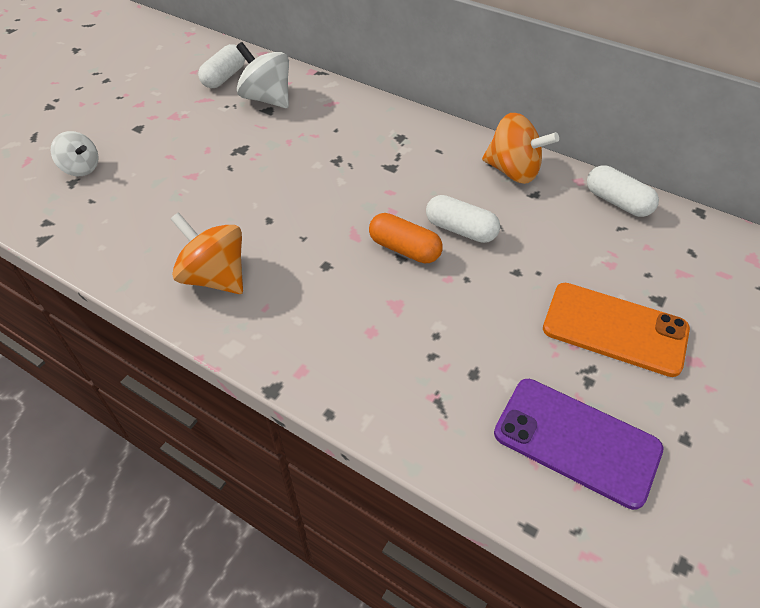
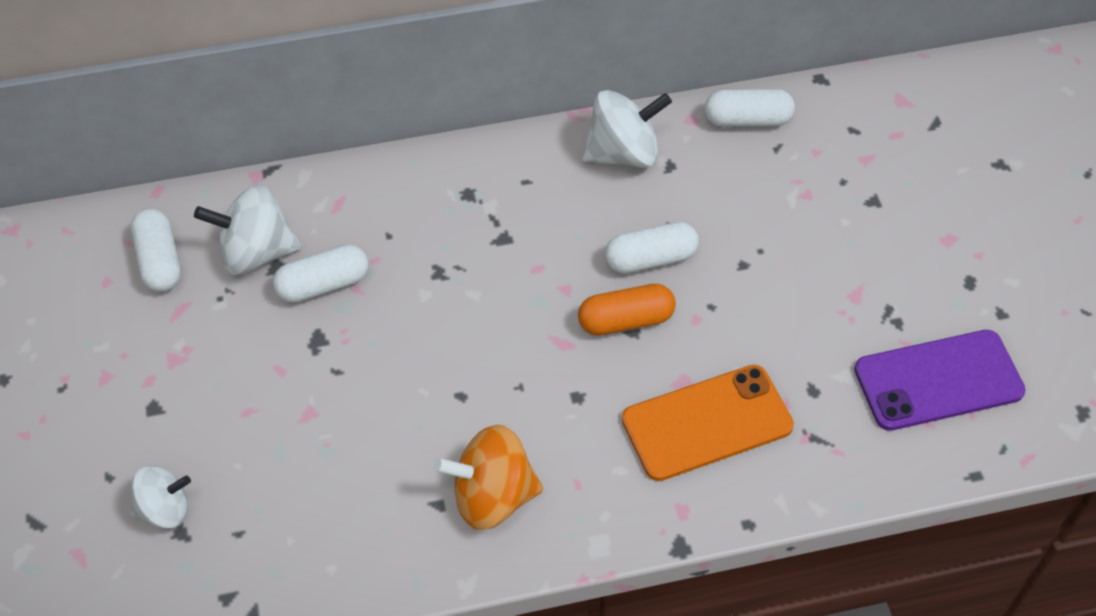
camera: 45 degrees left, 5 degrees up
orange spinning top [482,113,559,184] -> white spinning top [582,90,672,168]
orange phone [543,283,690,377] -> orange phone moved to [622,365,794,481]
none -> white capsule [273,245,369,303]

